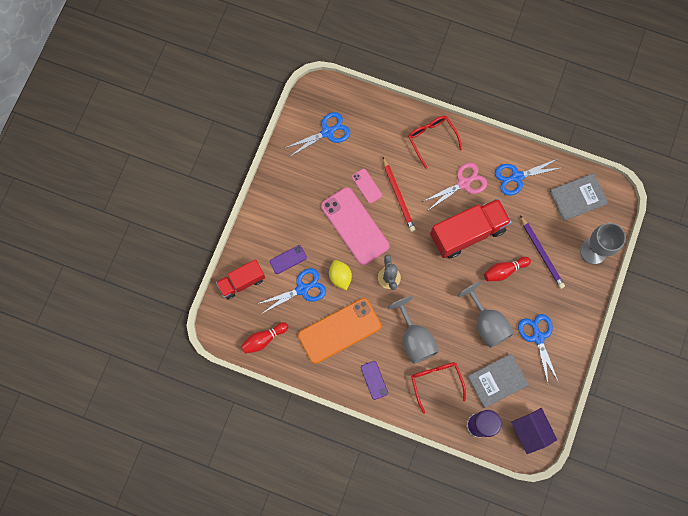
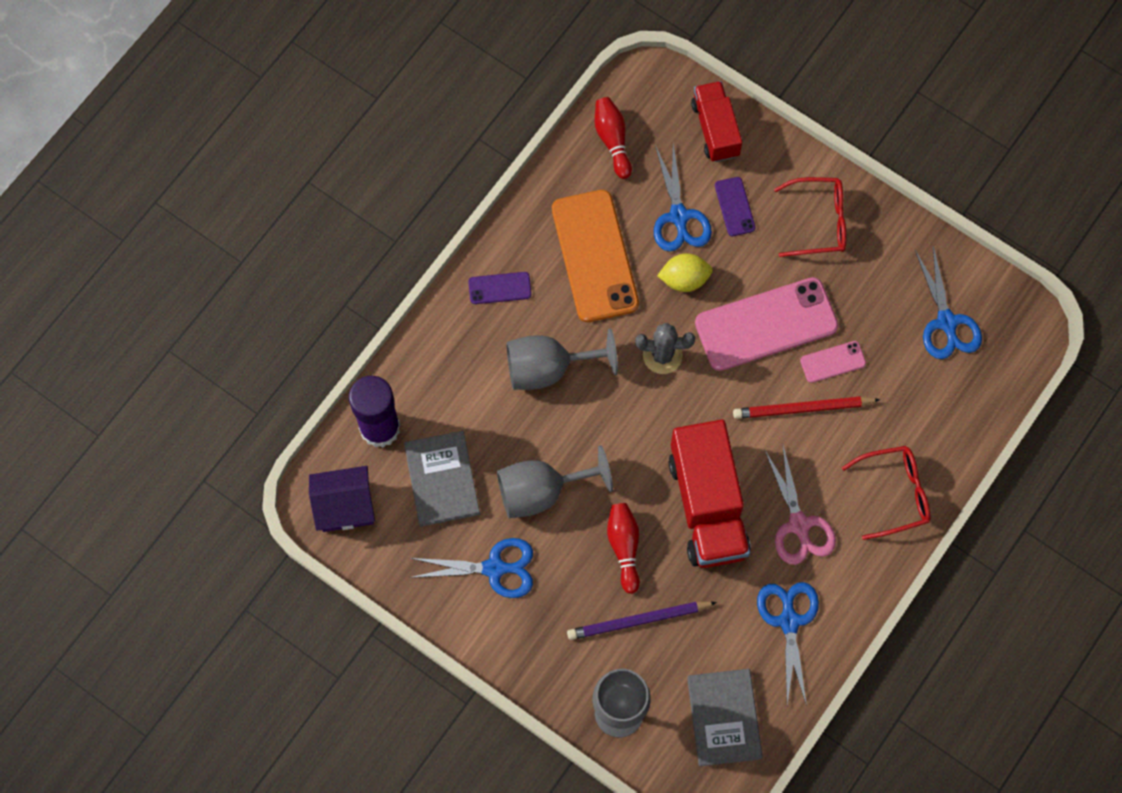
camera: 105 degrees right, 5 degrees down
red glasses [411,362,466,414] -> red glasses moved to [774,177,846,257]

